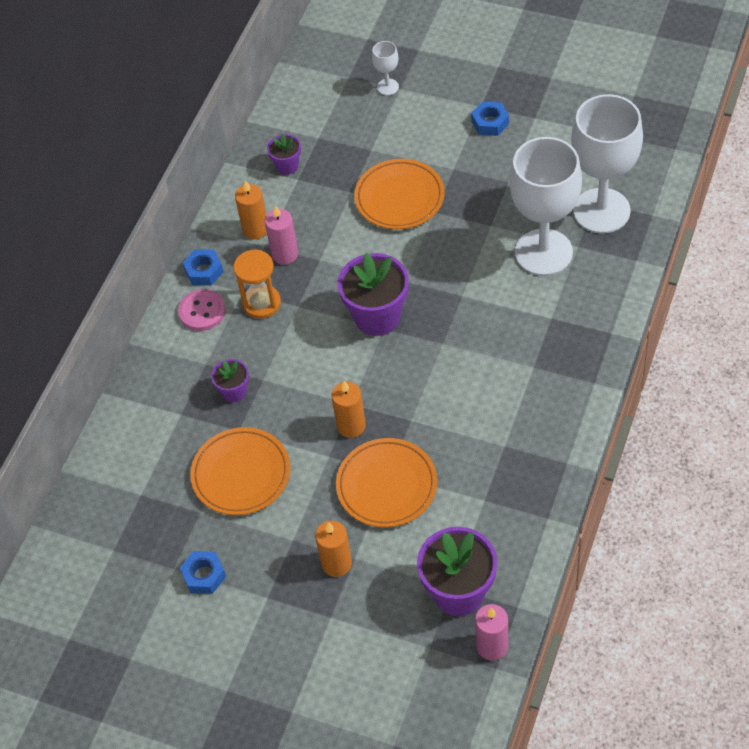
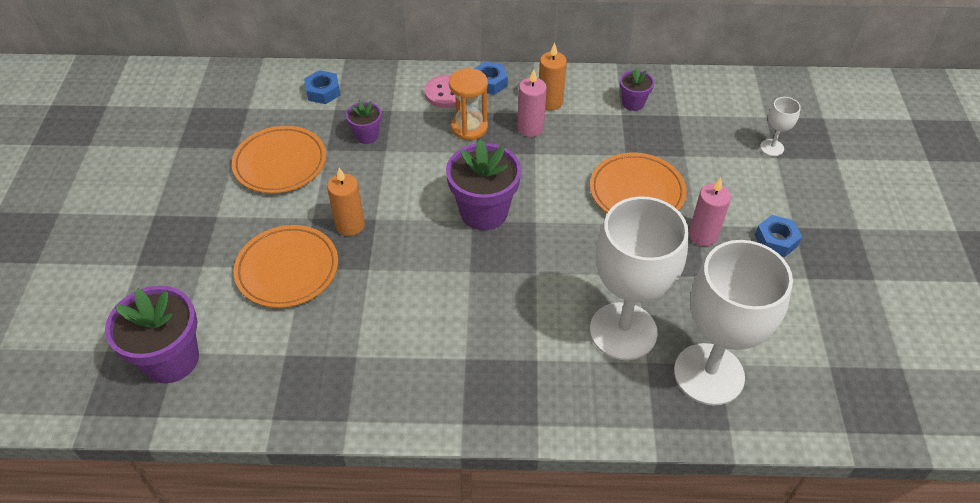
camera: 65 degrees right, 5 degrees down
blue nut [180,551,226,594] -> blue nut moved to [304,70,341,104]
orange candle [315,521,352,577] -> none
pink candle [475,604,508,661] -> pink candle moved to [689,178,731,246]

